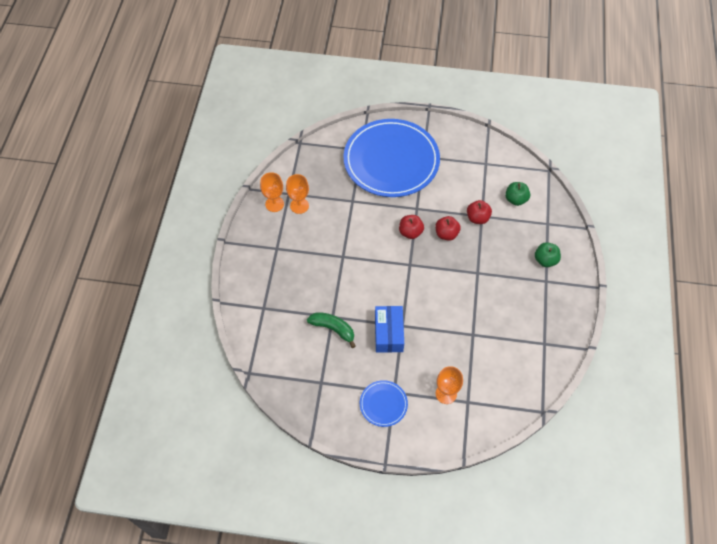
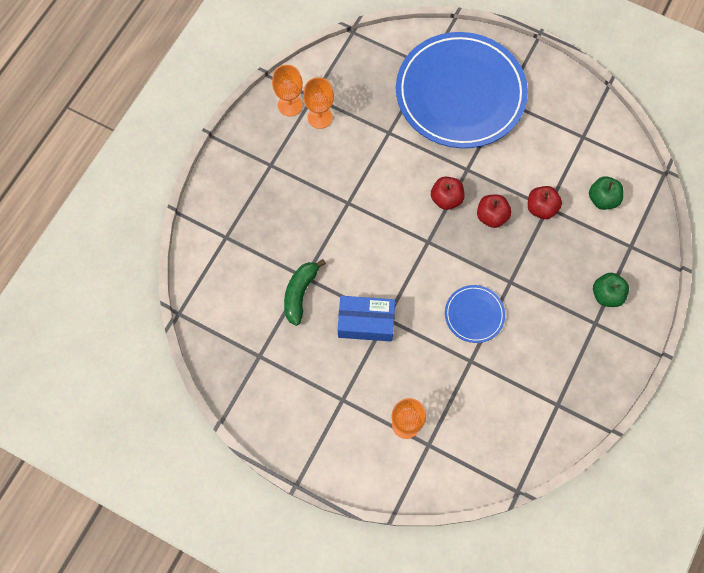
camera: 20 degrees right, 10 degrees up
green banana [307,312,356,348] -> green banana turned 120 degrees counterclockwise [284,259,326,326]
blue plate [360,380,408,427] -> blue plate moved to [445,285,505,343]
blue box [375,306,404,353] -> blue box turned 75 degrees clockwise [338,296,395,341]

